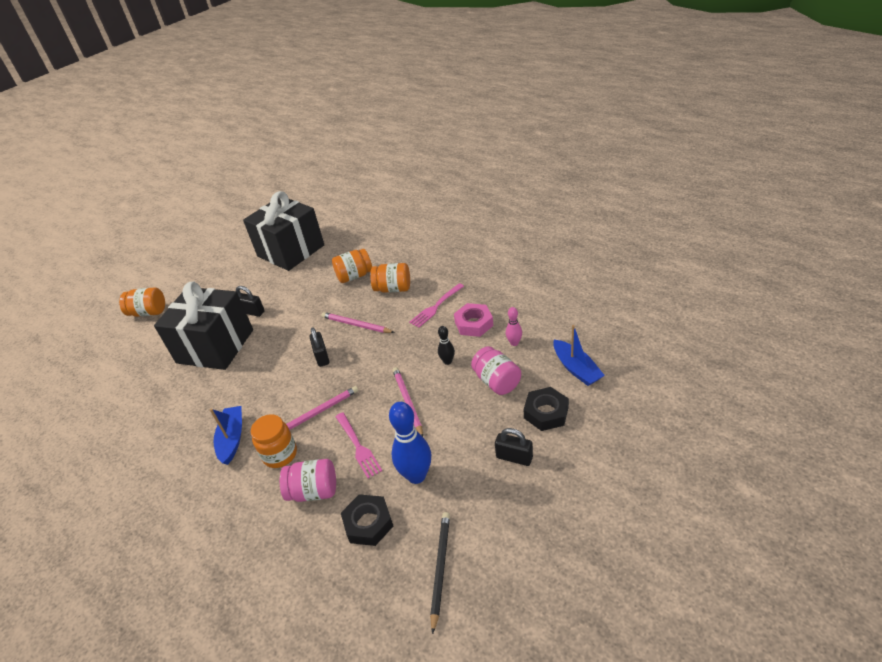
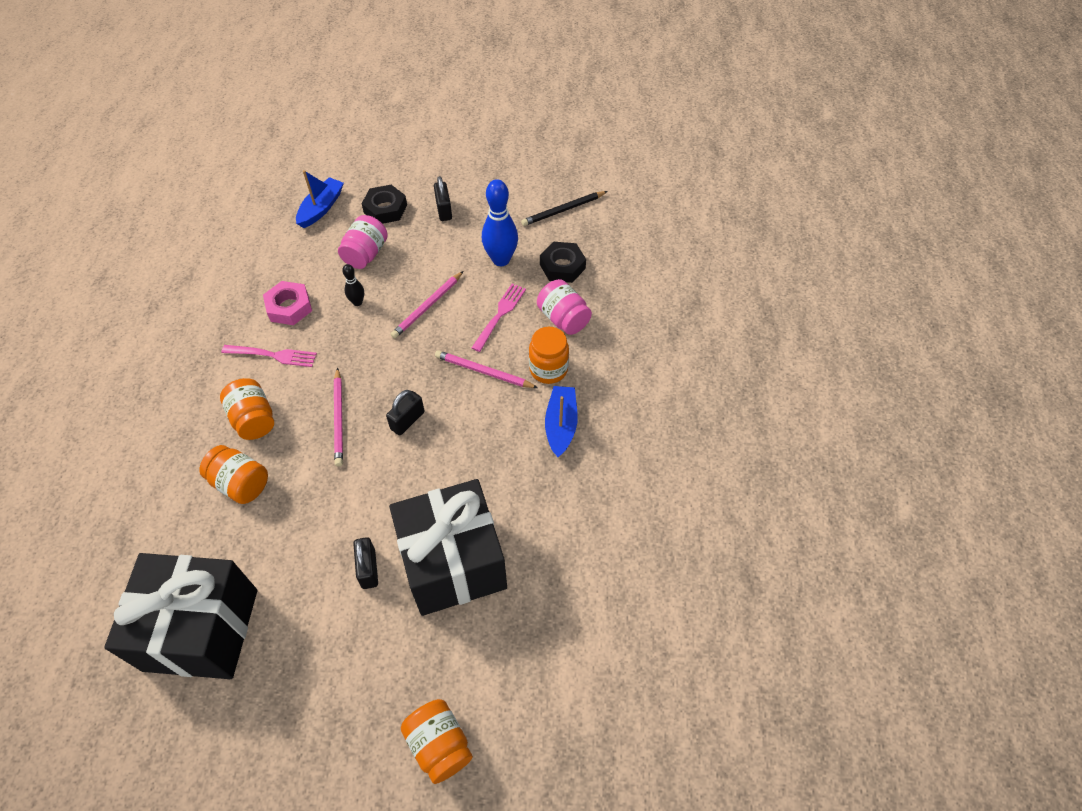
camera: 130 degrees left, 15 degrees up
blue boat [210,406,242,465] -> blue boat turned 135 degrees clockwise [545,386,578,457]
pink bowling pin [506,307,522,346] -> none

